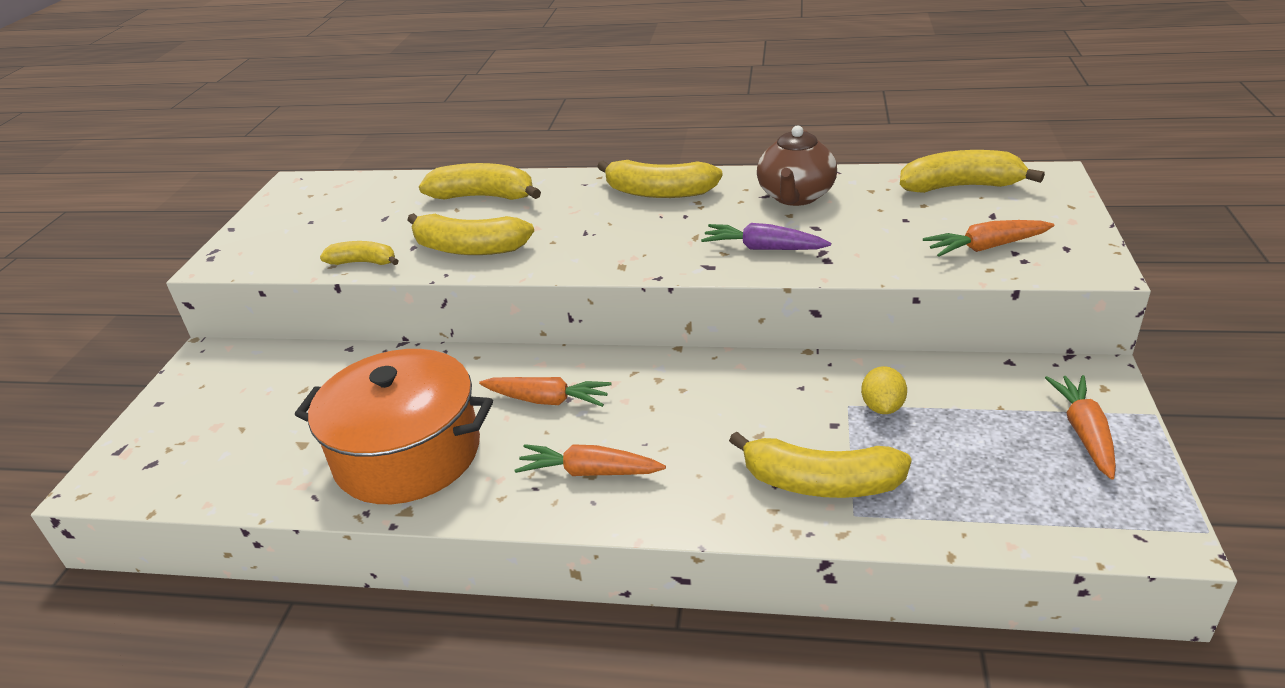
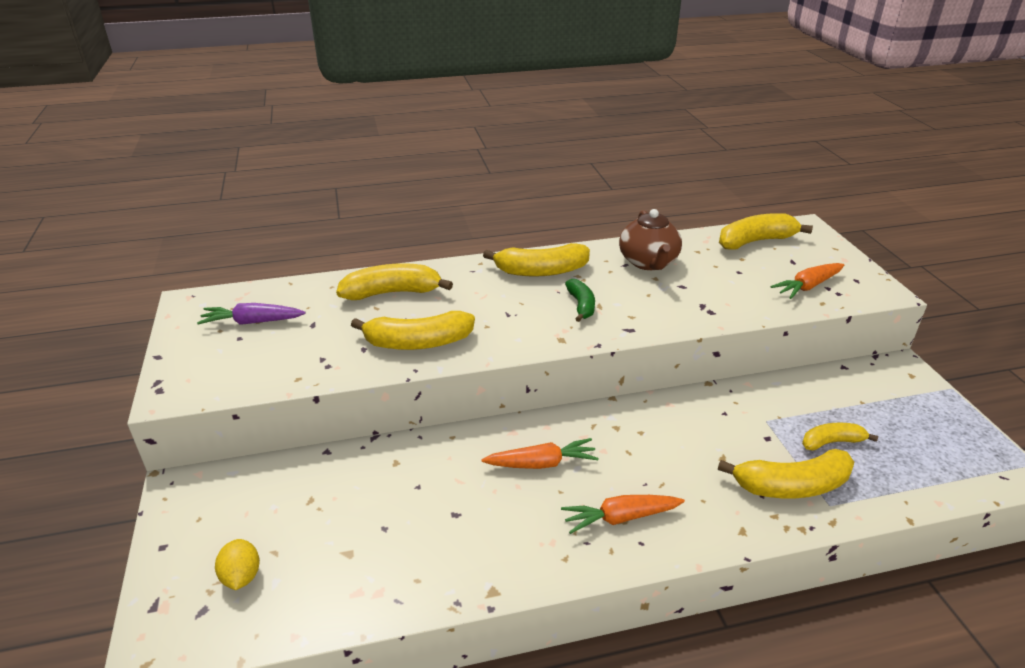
camera: 25 degrees left, 0 degrees up
orange pot [295,349,493,504] -> none
yellow banana [320,241,398,265] -> yellow banana moved to [802,423,878,451]
purple carrot [701,223,831,250] -> purple carrot moved to [197,303,306,325]
yellow lemon [861,366,907,414] -> yellow lemon moved to [215,539,260,590]
orange carrot [1045,375,1116,479] -> none
none -> green banana [565,279,595,322]

